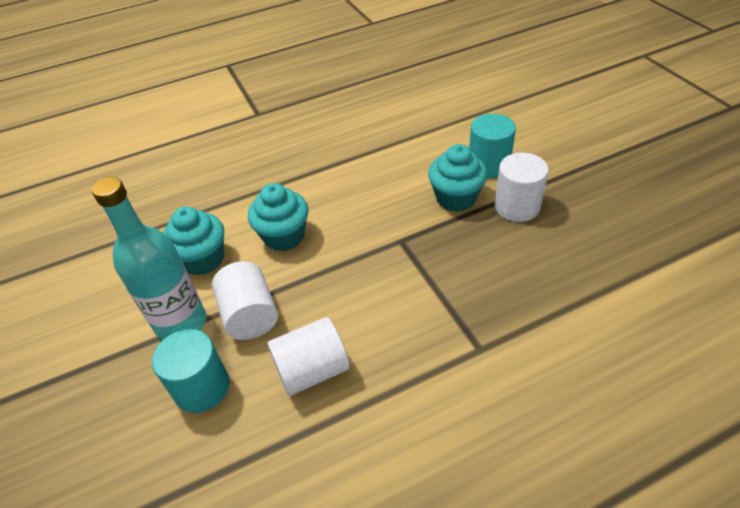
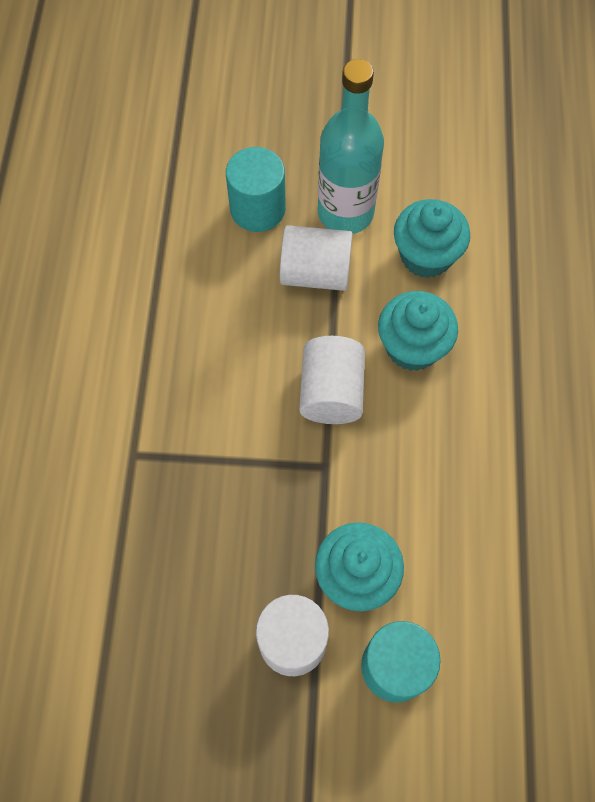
camera: 115 degrees right, 20 degrees up
white cylinder [267,317,349,396] -> white cylinder moved to [299,336,365,424]

